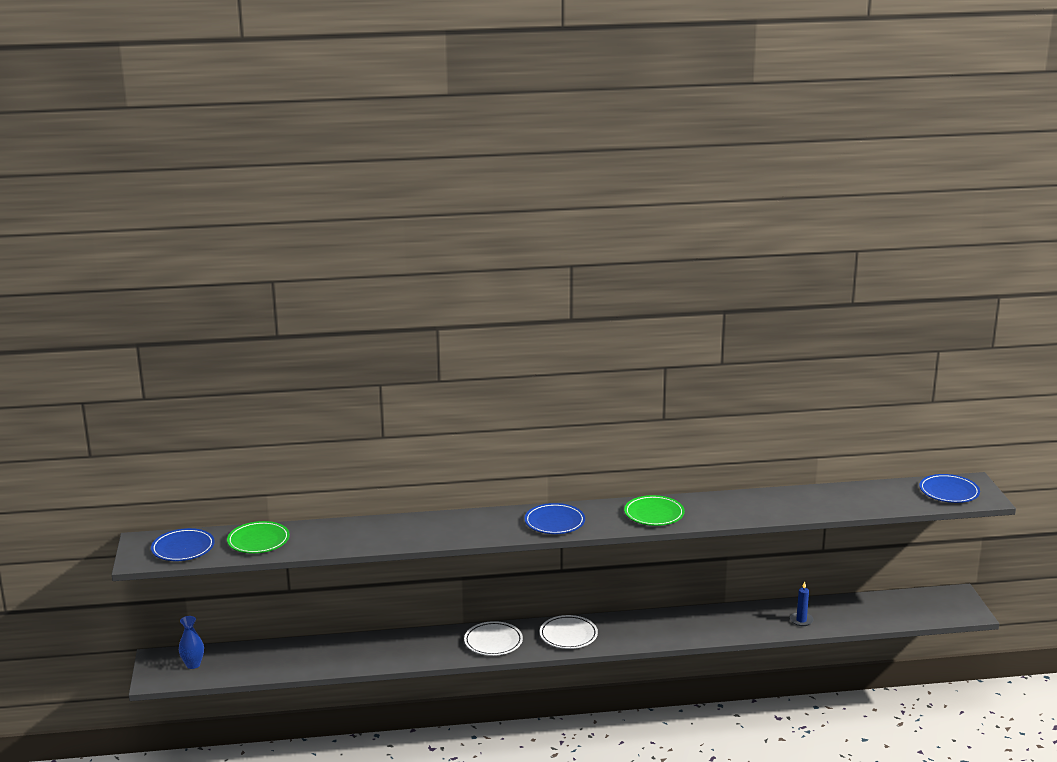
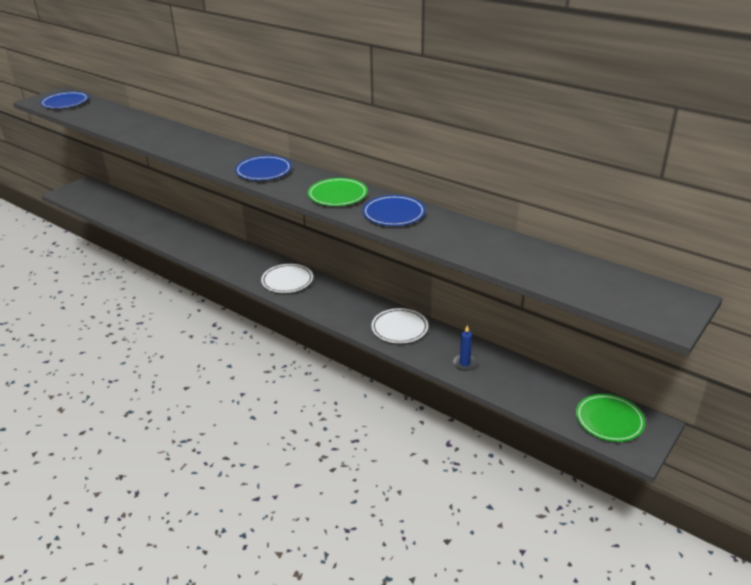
camera: 45 degrees right, 10 degrees up
blue vase [179,616,204,669] -> none
green plate [227,521,290,554] -> green plate moved to [576,394,645,442]
white plate [464,621,523,656] -> white plate moved to [371,308,428,343]
blue plate [919,474,980,503] -> blue plate moved to [362,195,426,226]

